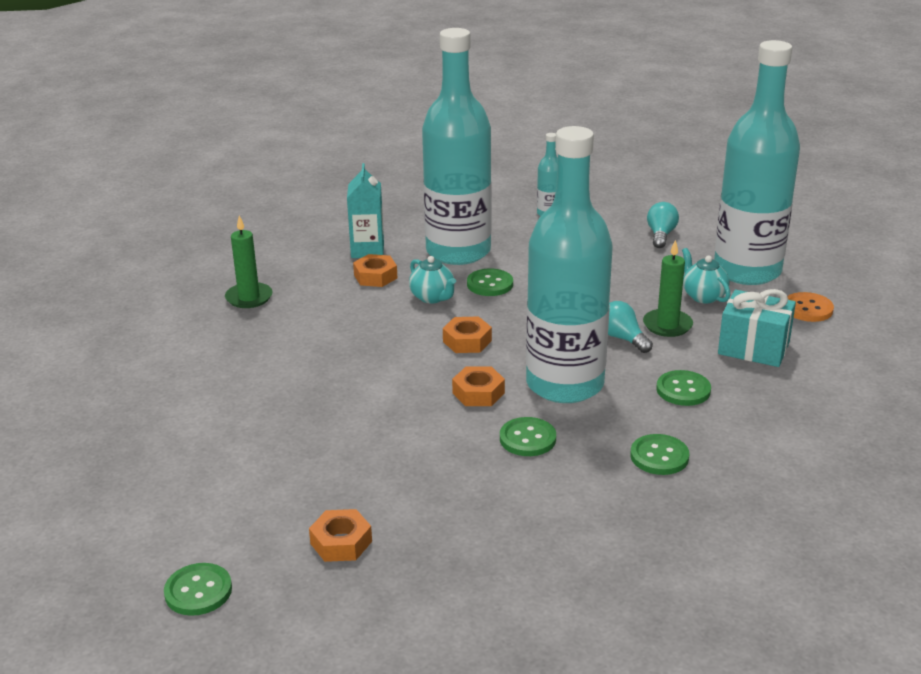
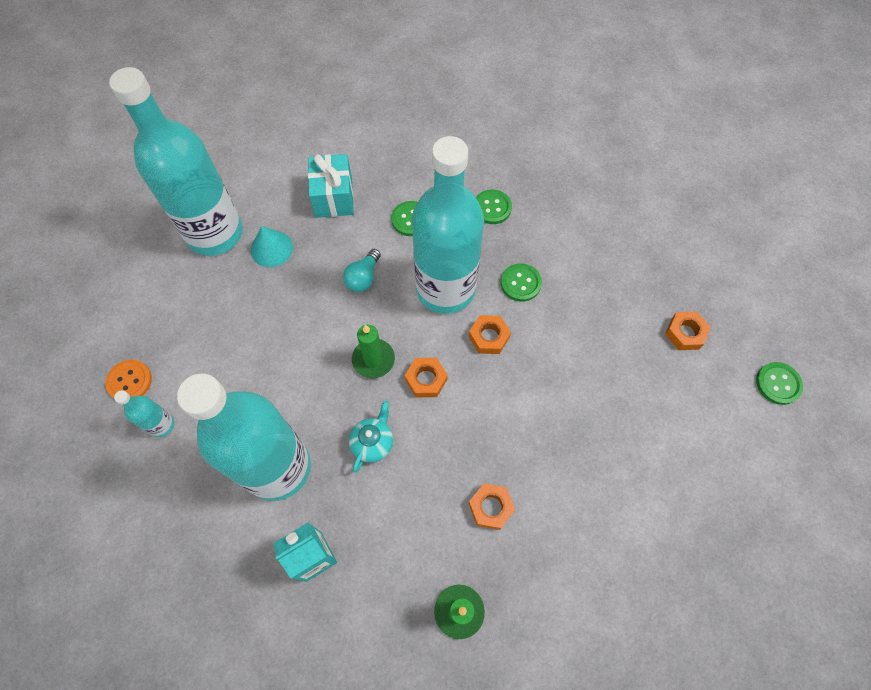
camera: 120 degrees left, 35 degrees up
orange nut [353,254,397,287] -> orange nut moved to [469,483,516,530]
green button [467,268,513,296] -> none
green candle [643,240,693,337] -> green candle moved to [352,325,395,379]
turquoise light bulb [647,202,679,248] -> none
turquoise teapot [682,248,730,303] -> turquoise cone [251,226,293,267]
orange button [787,292,834,322] -> orange button moved to [105,359,152,398]

